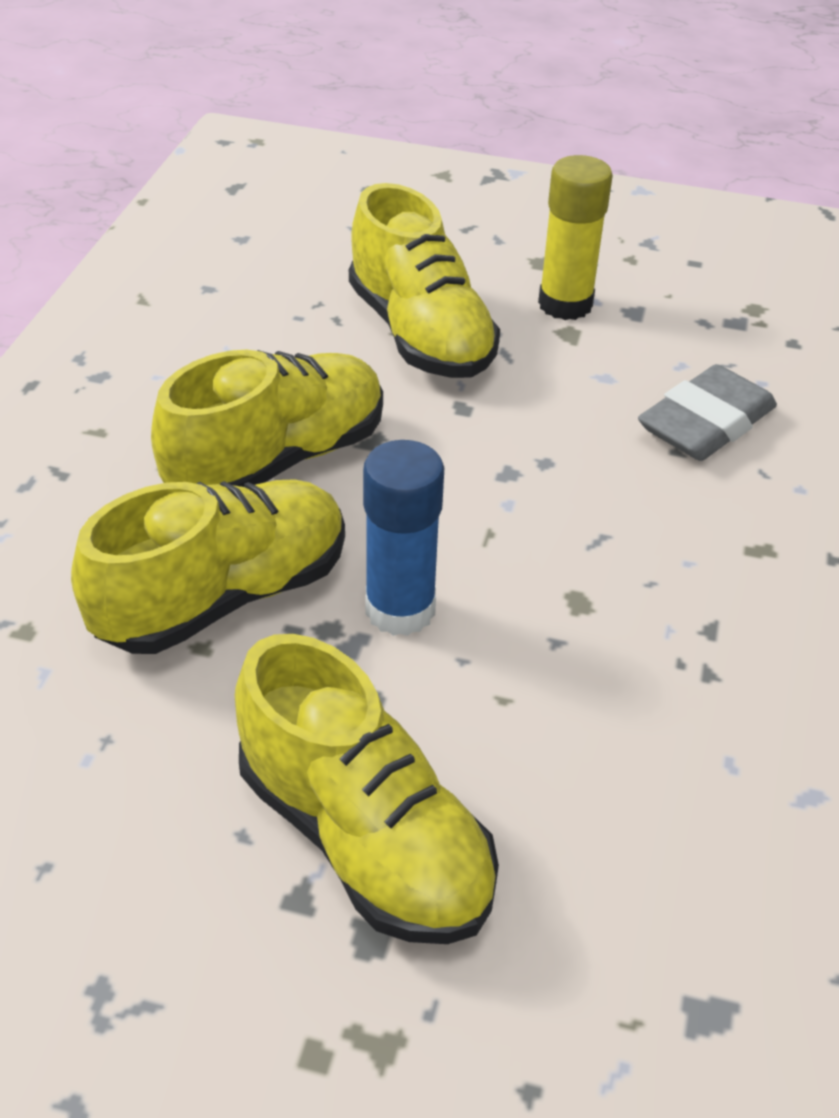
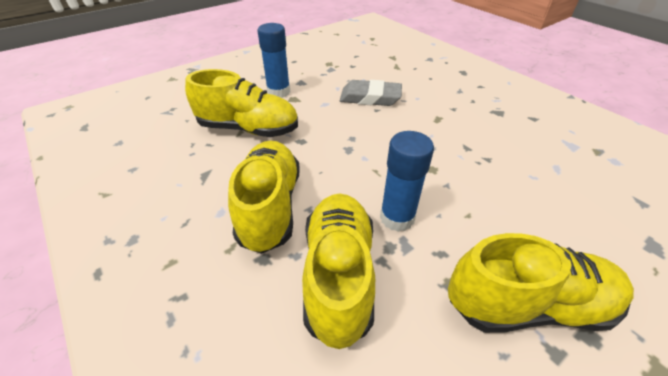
camera: 50 degrees left, 0 degrees up
yellow glue stick [538,155,613,320] -> blue glue stick [258,23,290,98]
grey eraser [638,364,777,461] -> grey eraser turned 75 degrees counterclockwise [340,80,402,106]

